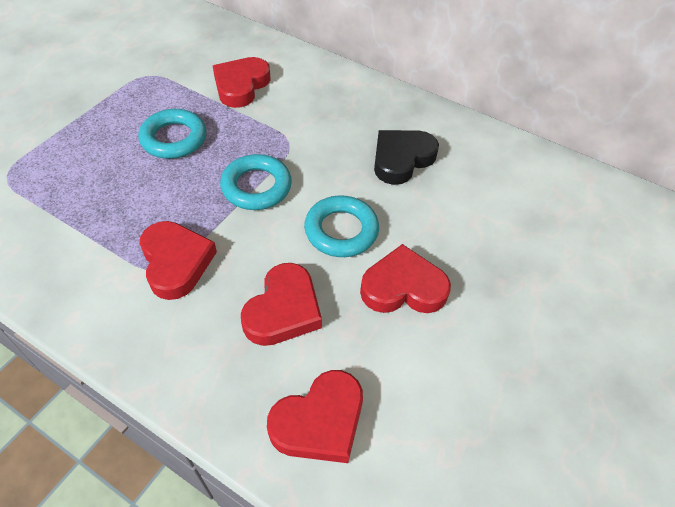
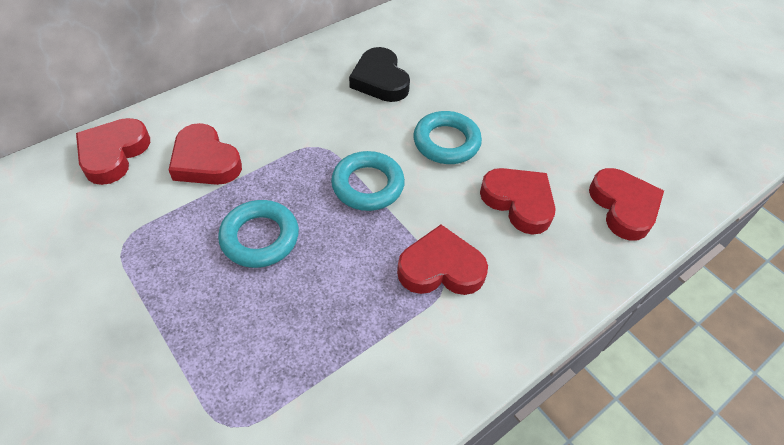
camera: 70 degrees left, 0 degrees up
red heart [360,244,451,313] -> red heart moved to [76,118,150,185]

